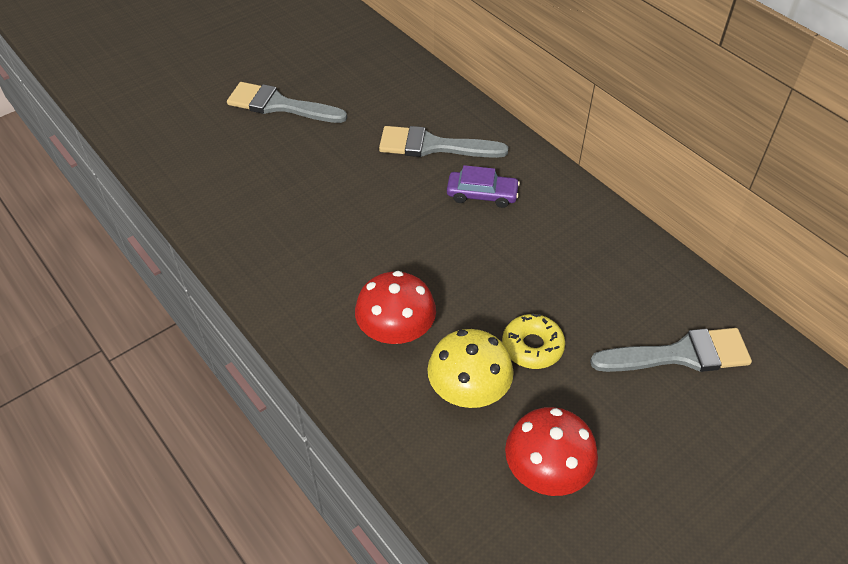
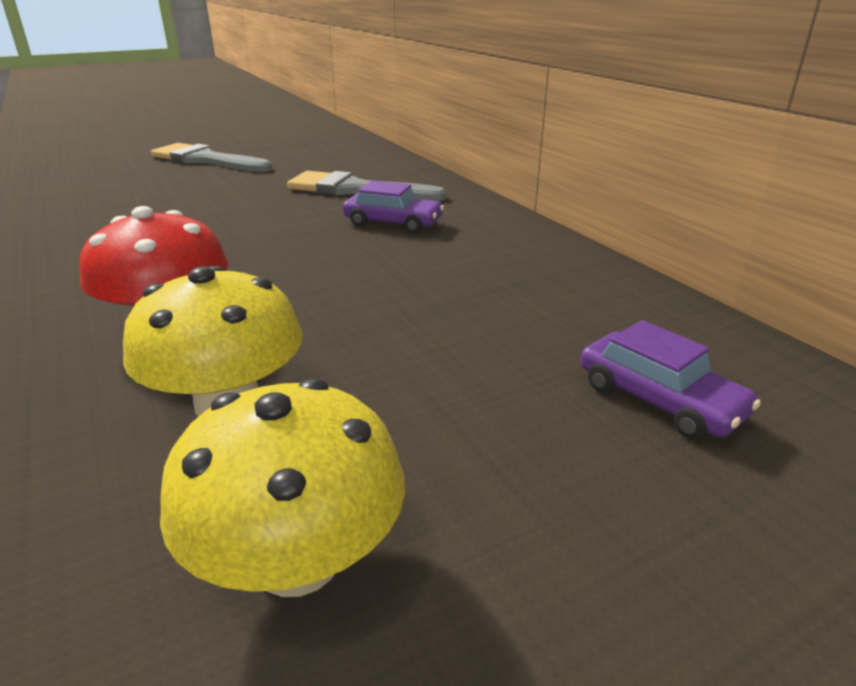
camera: 10 degrees right, 20 degrees down
yellow donut [502,313,565,369] -> none
red mushroom [505,407,598,496] -> yellow mushroom [160,378,405,597]
grey brush [590,328,752,372] -> purple car [580,320,761,439]

